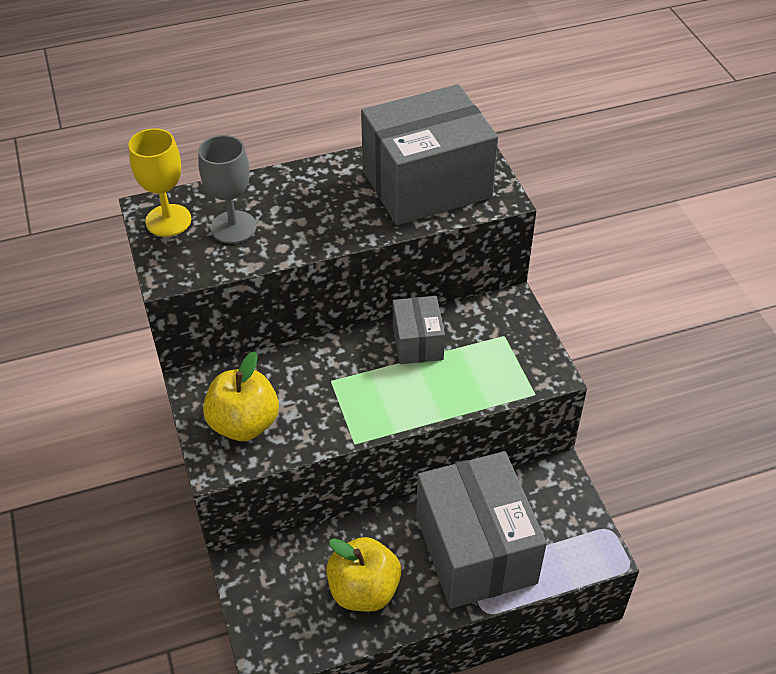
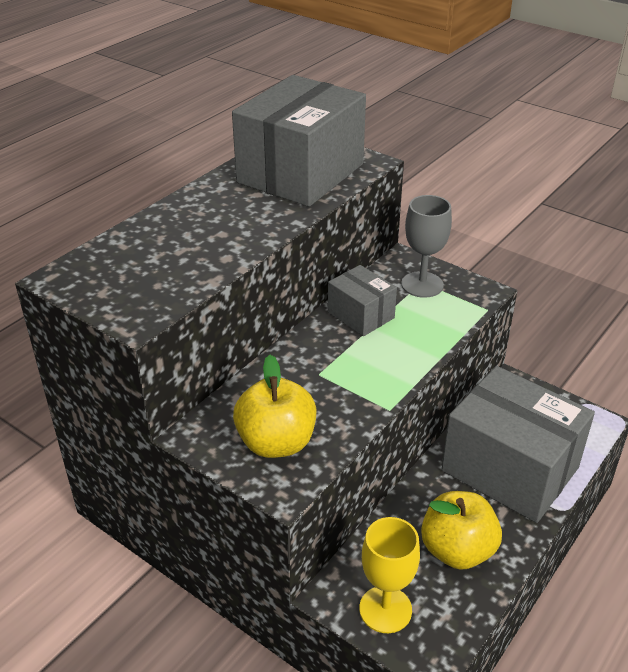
camera: 35 degrees left, 10 degrees down
yellow goblet [128,128,191,237] -> yellow goblet moved to [359,517,420,633]
grey goblet [198,135,257,244] -> grey goblet moved to [401,195,452,298]

